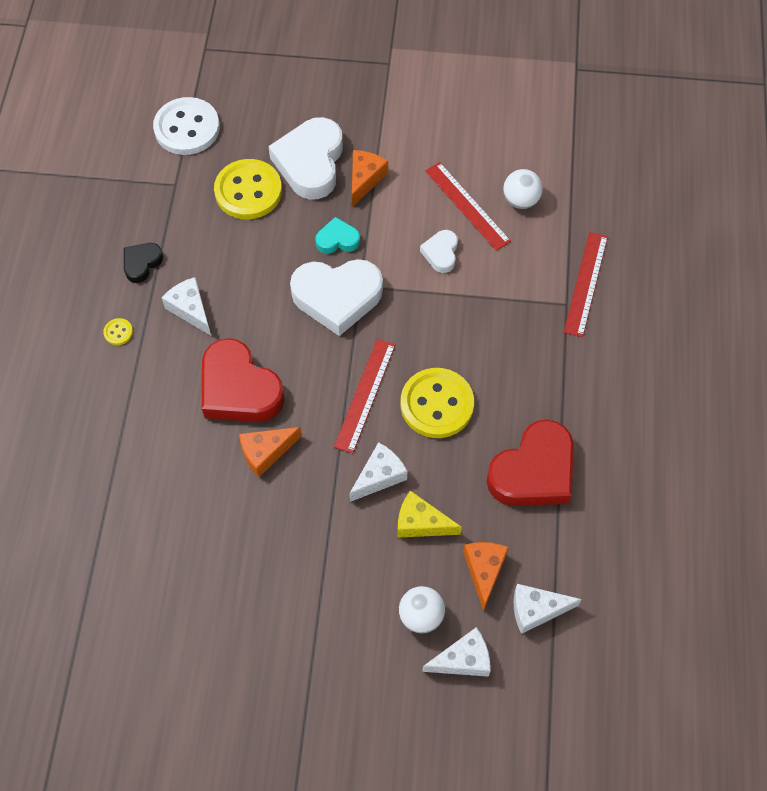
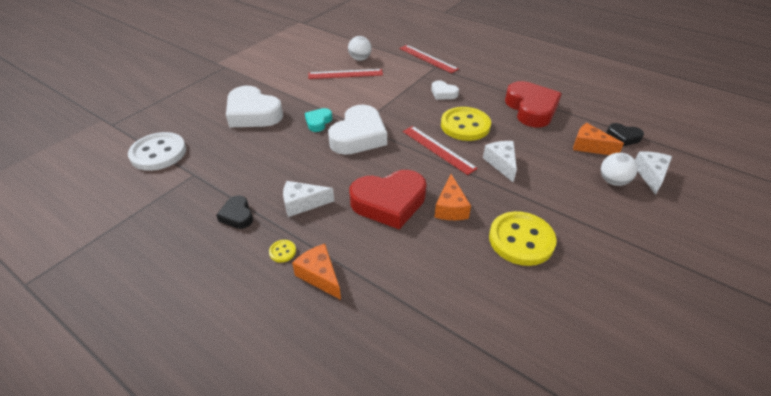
camera: 60 degrees left, 20 degrees down
yellow button [214,159,282,219] -> yellow button moved to [489,211,557,266]
orange cheese [352,150,388,207] -> orange cheese moved to [292,244,341,300]
yellow cheese [398,490,462,538] -> none
white heart [420,230,458,273] -> white heart moved to [431,80,459,100]
white cheese [514,584,582,634] -> black heart [606,123,644,146]

